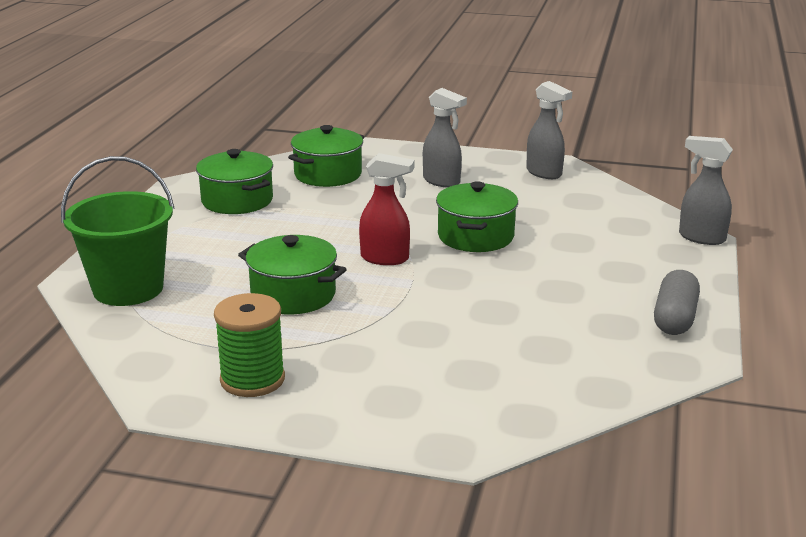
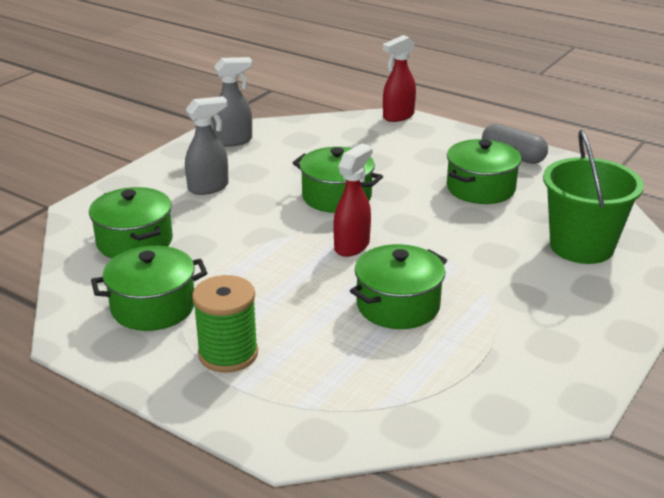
camera: 70 degrees left, 5 degrees up
green bucket [61,156,175,306] -> green bucket moved to [543,130,644,264]
green spool [214,293,285,397] -> green spool moved to [192,275,258,373]
grey spray bottle [679,136,733,245] -> red spray bottle [383,35,416,122]
none -> green pot [447,139,522,204]

